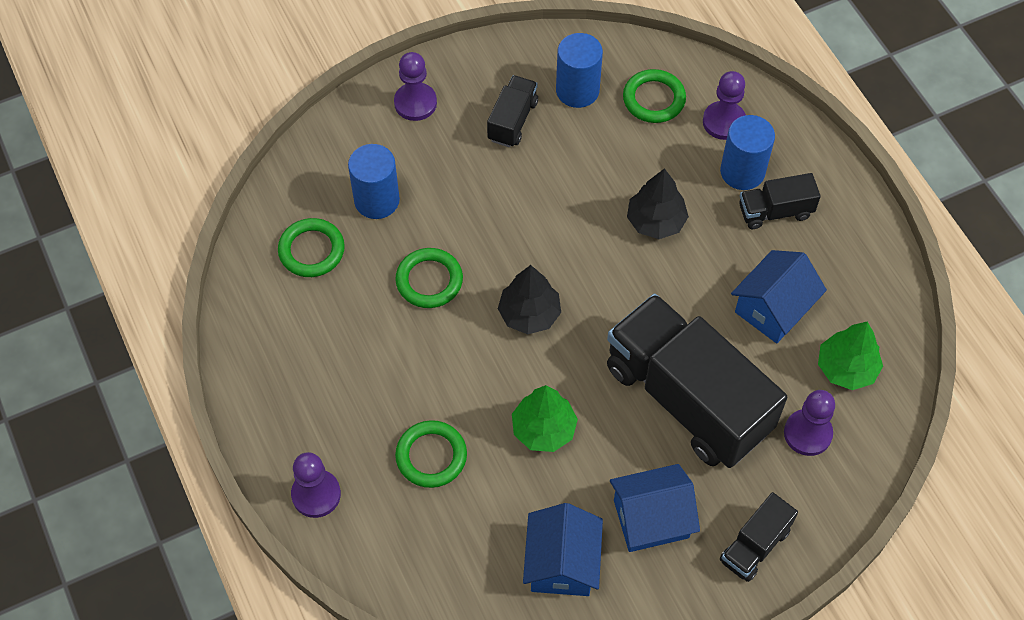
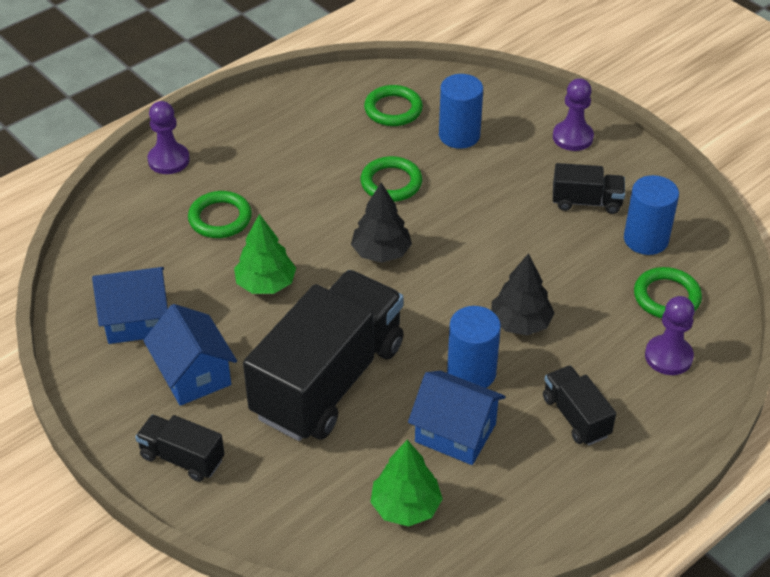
camera: 75 degrees right, 15 degrees down
blue cylinder [720,115,775,190] -> blue cylinder moved to [447,306,501,388]
purple pawn [784,390,835,456] -> none

